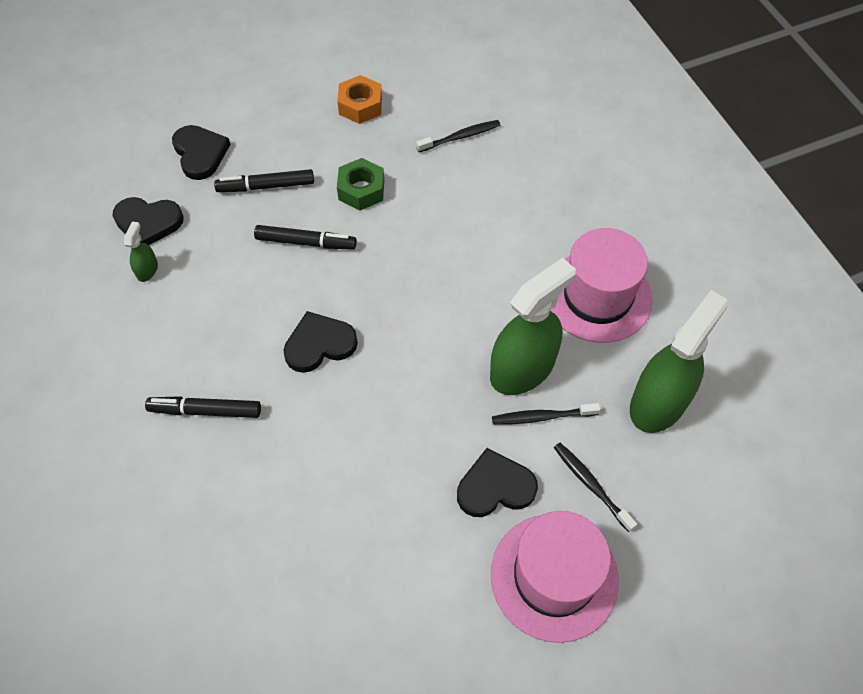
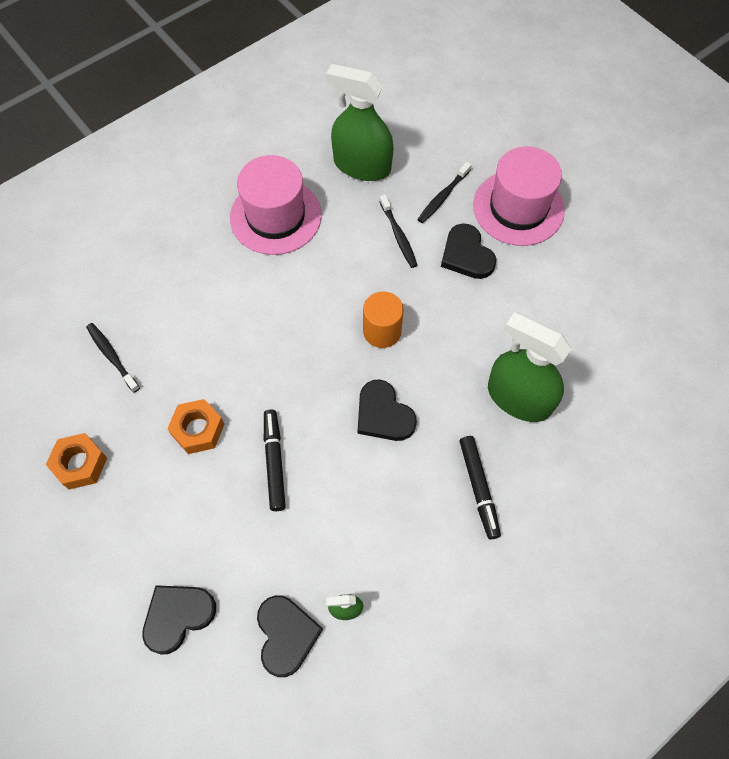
camera: 105 degrees left, 5 degrees up
black marker [214,169,314,192] -> none
green nut [337,158,384,210] -> orange nut [167,399,224,454]
green spray bottle [490,258,576,395] -> green spray bottle moved to [488,312,571,422]
none -> orange cylinder [363,291,404,348]

